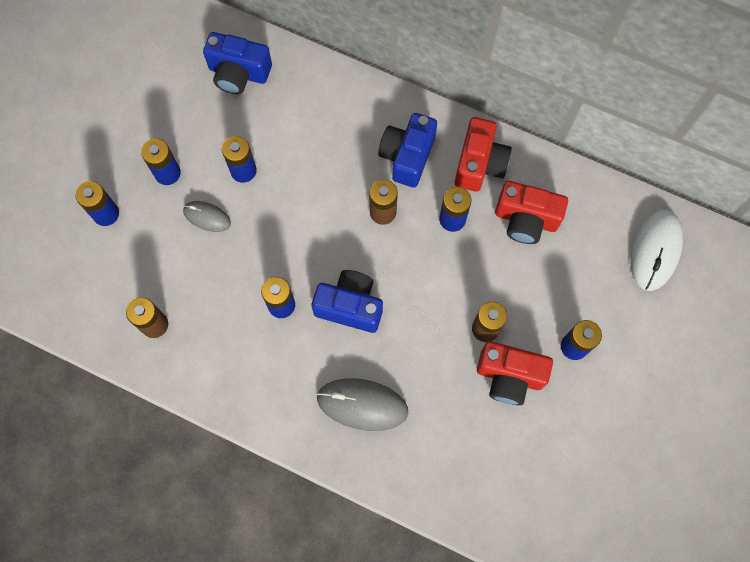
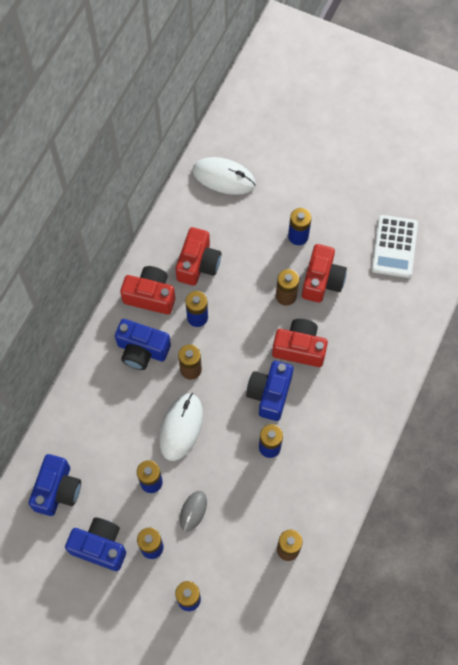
camera: 90 degrees left, 5 degrees down
grey mouse [316,378,408,431] -> none
none -> blue camera [65,517,126,571]
none -> white mouse [159,393,203,461]
none -> red camera [272,319,328,367]
none -> white calculator [371,215,418,278]

